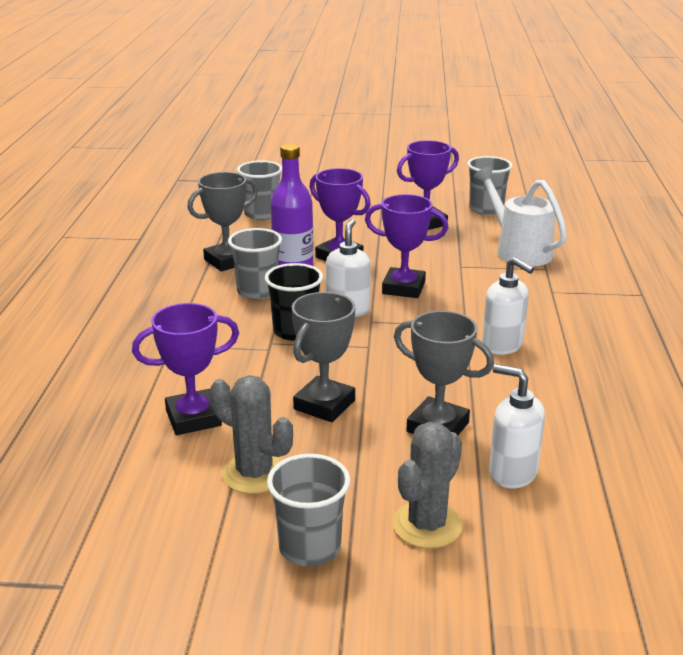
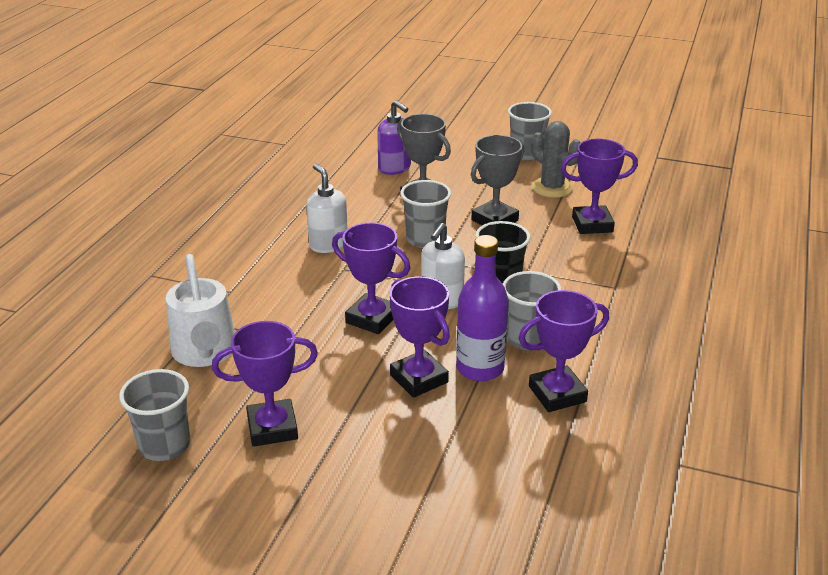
camera: 165 degrees left, 5 degrees up
grey trophy [187,172,258,271] -> purple trophy [518,290,609,412]
grey cup [237,160,282,220] -> grey cup moved to [400,180,451,248]
grey cactus [392,422,463,549] -> none
white soap dispenser [489,364,545,489] -> purple soap dispenser [377,100,411,175]

